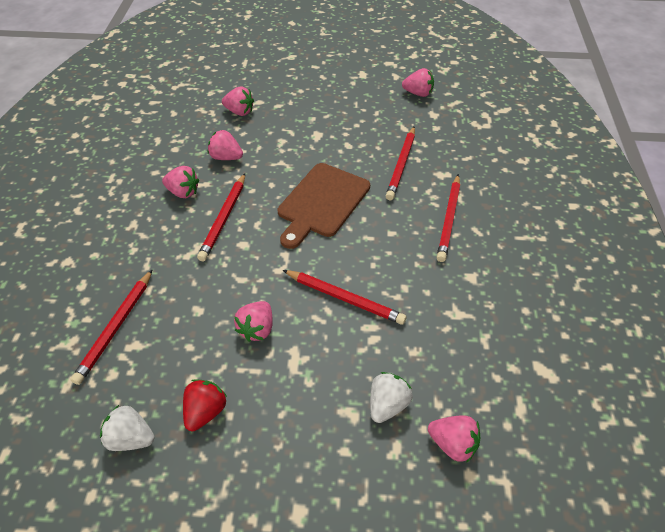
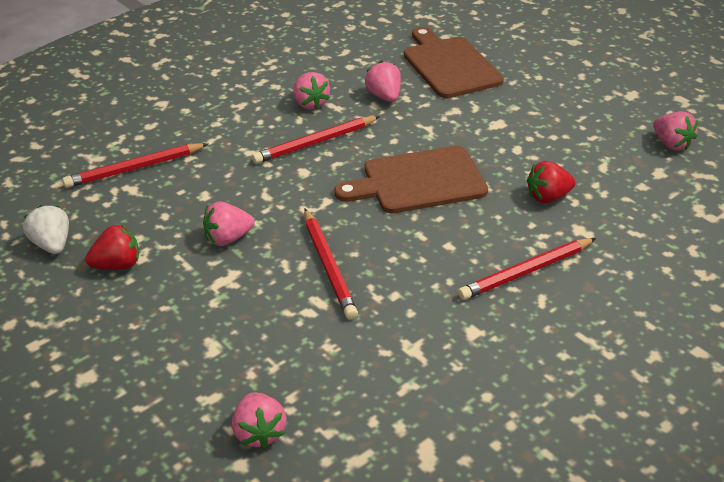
camera: 45 degrees right, 10 degrees down
pink strawberry [222,87,254,116] -> brown cutting board [404,27,504,98]
white strawberry [370,372,413,423] -> none
red pencil [386,127,415,200] -> red strawberry [527,161,576,203]

